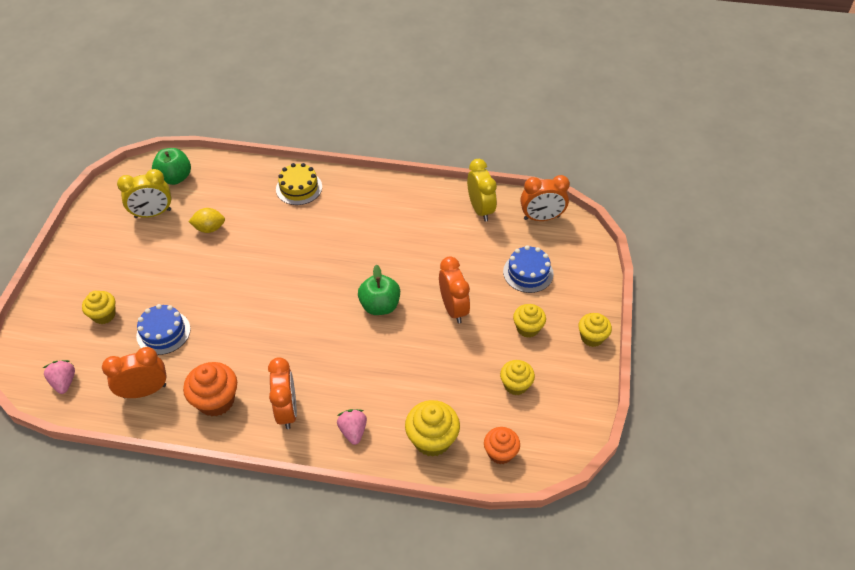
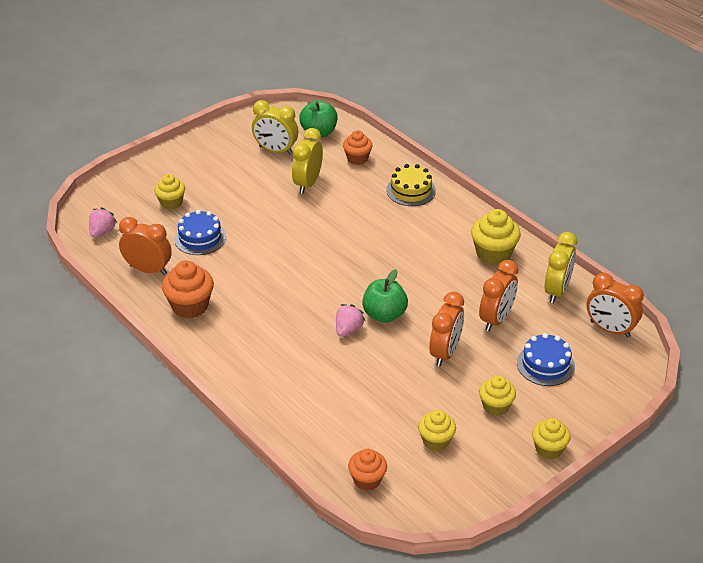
camera: 40 degrees right, 10 degrees down
yellow lemon [188,208,225,233] -> yellow clock [292,128,323,194]
orange clock [268,357,297,429] -> orange clock moved to [479,260,518,331]
pink strawberry [337,409,367,445] -> pink strawberry moved to [336,304,365,337]
yellow cupcake [405,400,460,457] -> yellow cupcake moved to [471,209,520,265]
none -> orange cupcake [343,130,373,165]

